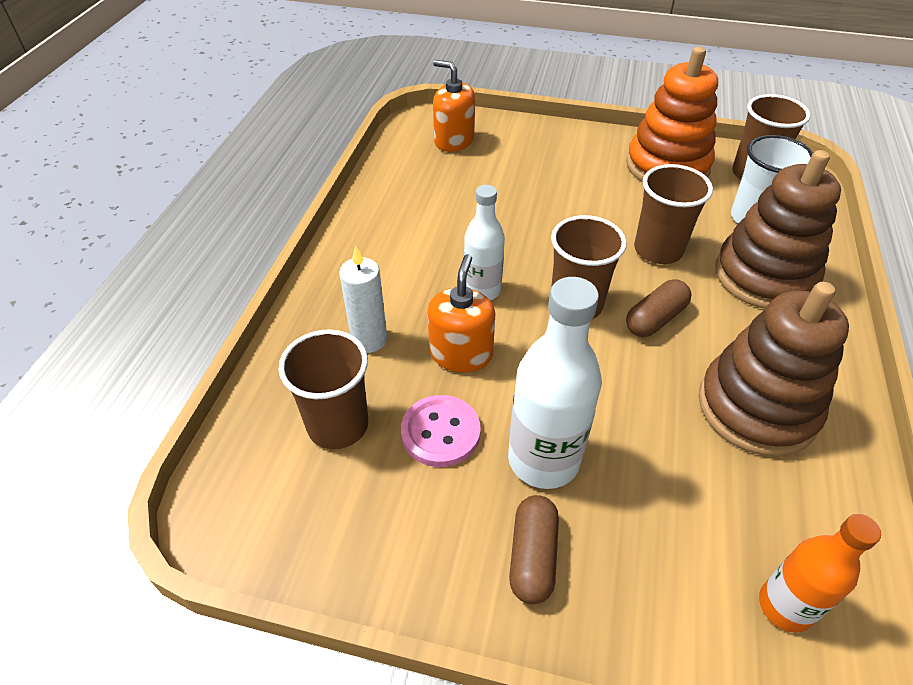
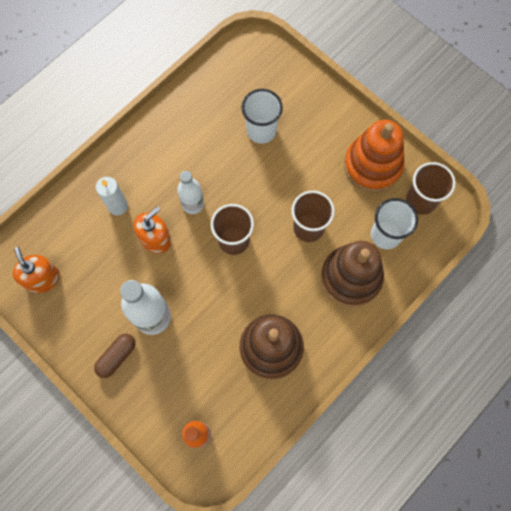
camera: 30 degrees right, 25 degrees up
brown cup [278,329,368,449] -> none
pink button [401,395,481,467] -> none
orange soap dispenser [433,60,475,152] -> orange soap dispenser moved to [13,247,60,293]
brown capsule [626,279,691,337] -> none
none -> white cup [241,89,283,144]

